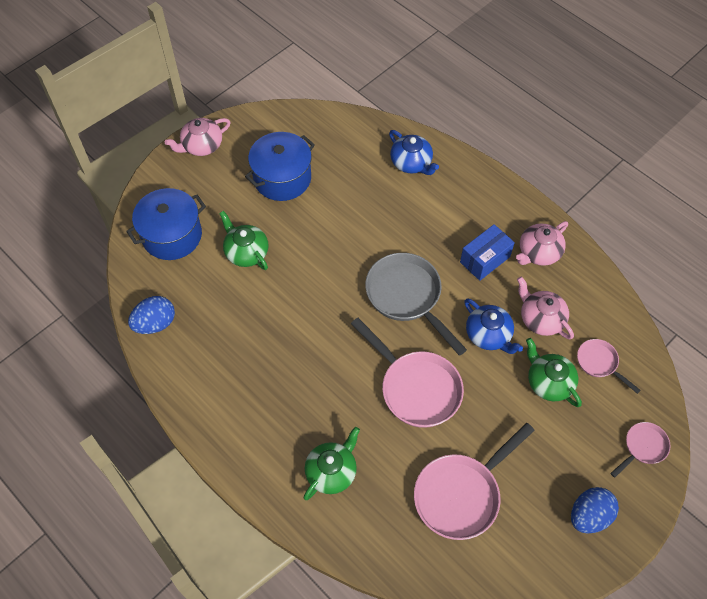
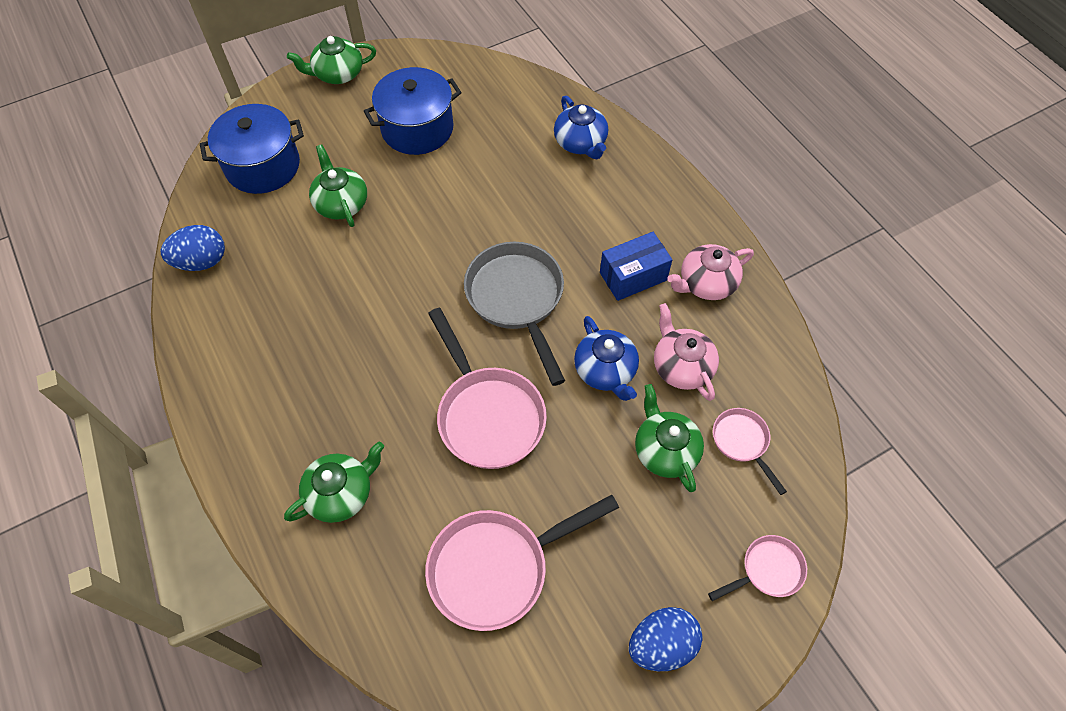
camera: 15 degrees right, 0 degrees up
pink teapot [165,118,230,156] -> green teapot [287,36,376,84]

